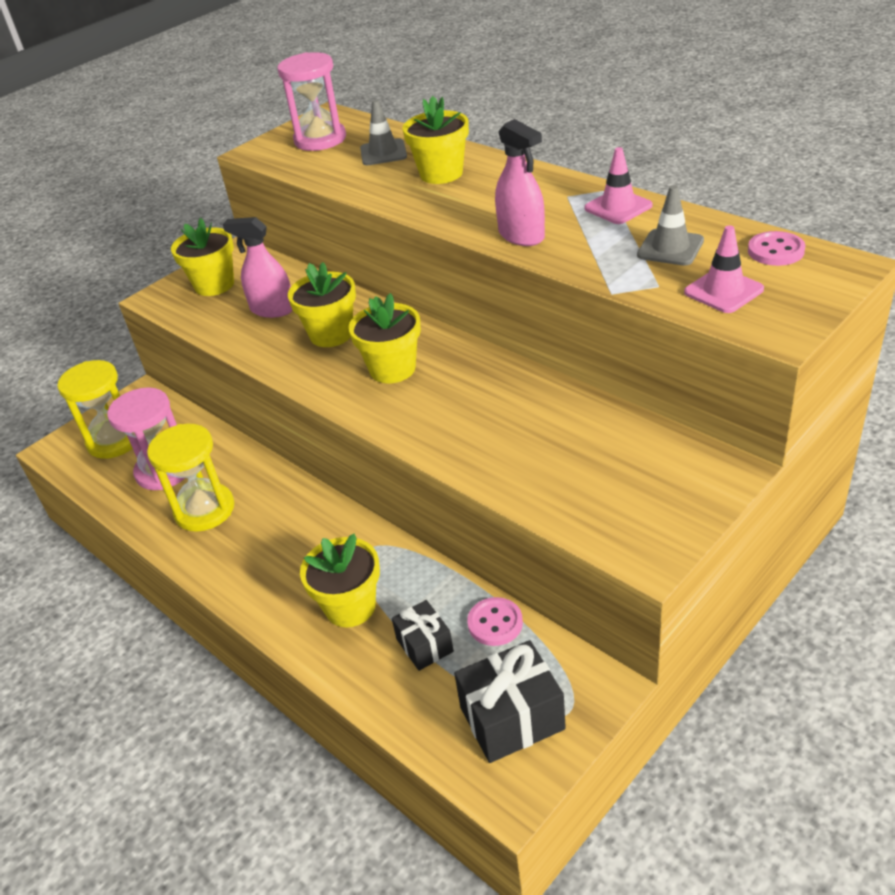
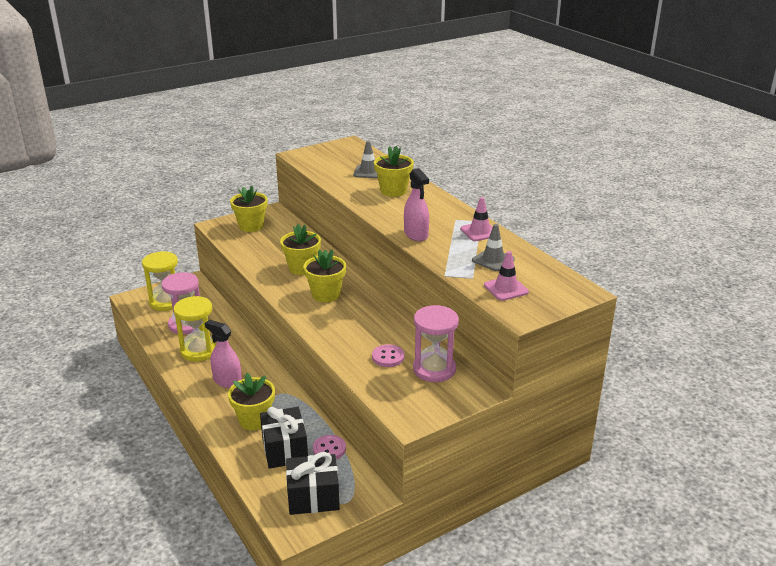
camera: 10 degrees right, 10 degrees down
pink spray bottle [223,217,293,318] -> pink spray bottle moved to [205,320,242,388]
pink hourglass [277,52,346,151] -> pink hourglass moved to [413,305,459,382]
black gift [392,600,454,671] -> black gift [260,407,308,469], size x1.64
pink button [748,231,805,266] -> pink button moved to [372,344,405,367]

